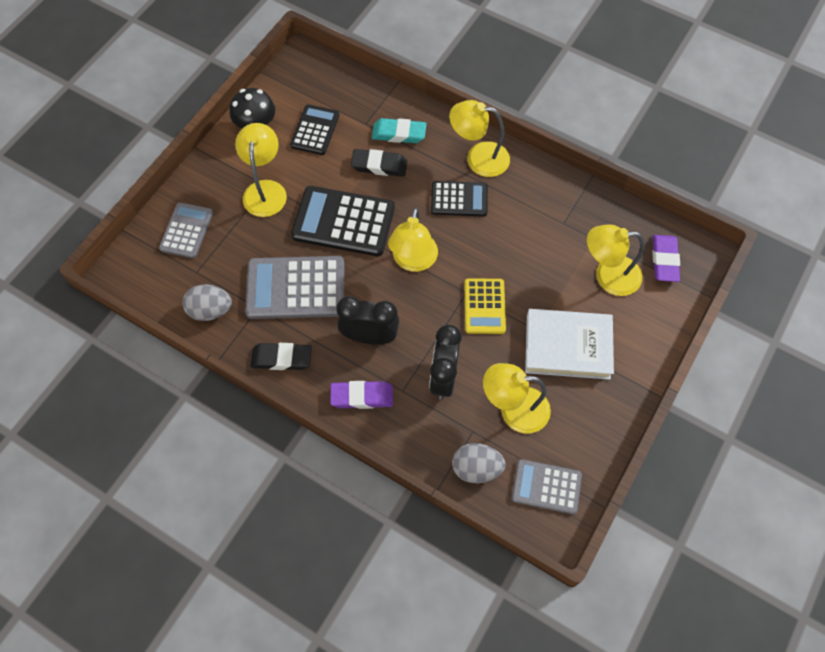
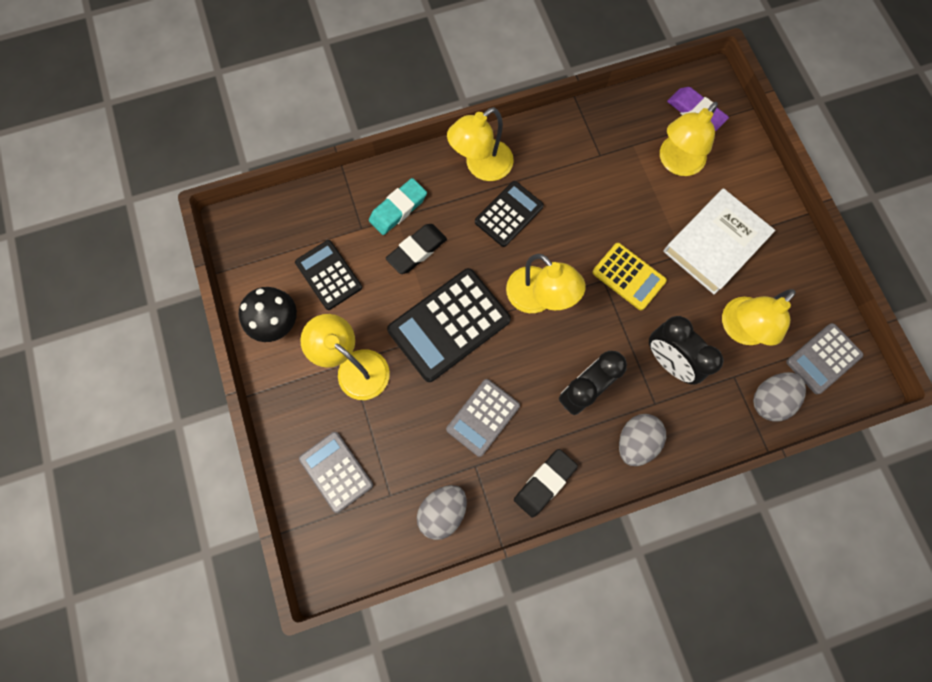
camera: 50 degrees left, 10 degrees up
grey calculator [245,256,344,319] -> grey calculator [446,379,520,457], size x0.61
purple eraser [330,381,393,409] -> grey egg [619,414,666,466]

